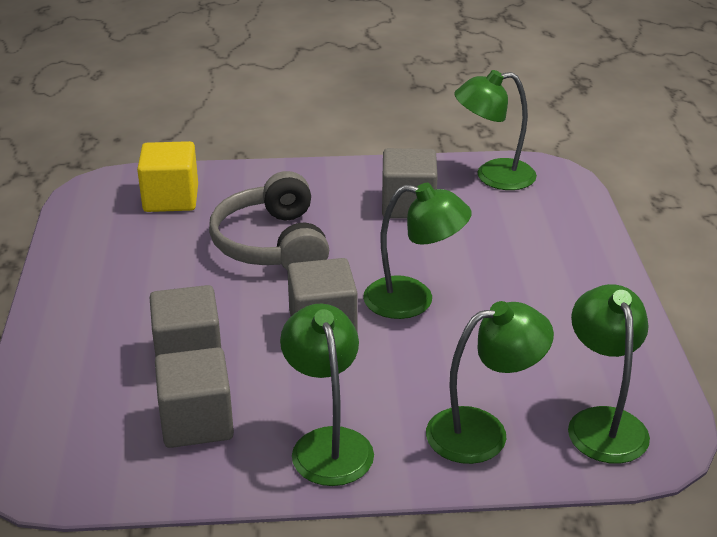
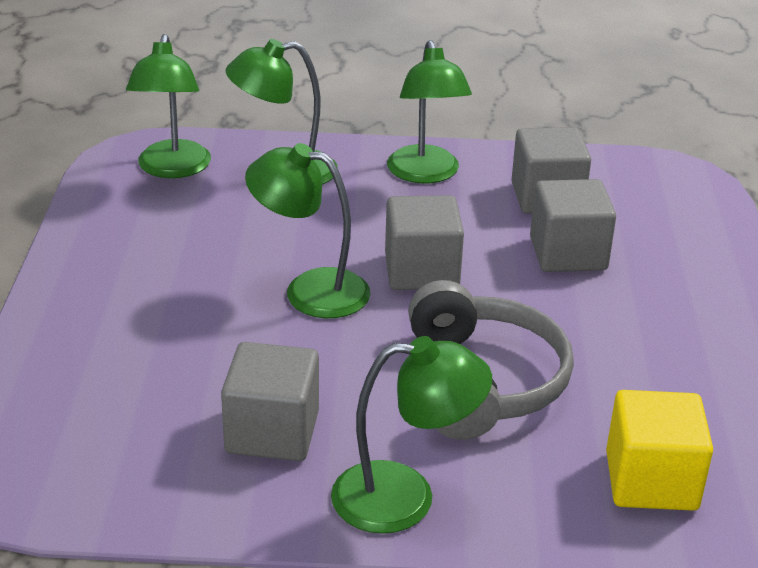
camera: 175 degrees left, 0 degrees up
green lamp [454,70,537,190] -> green lamp moved to [331,336,492,534]

